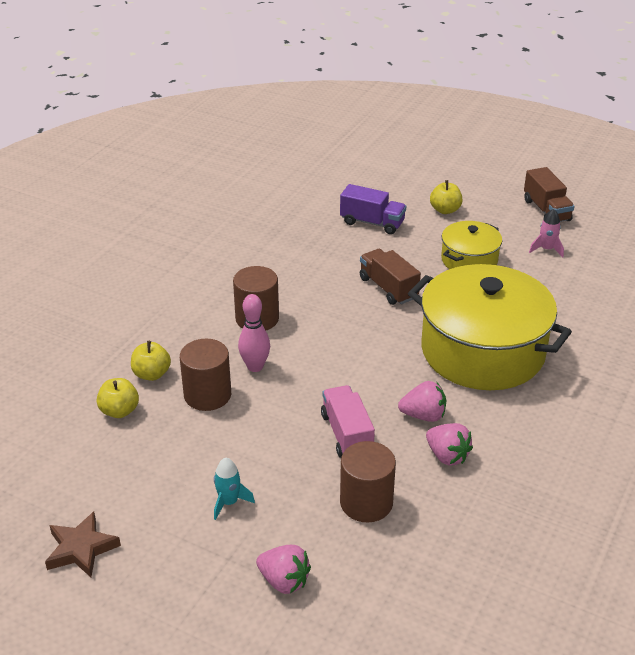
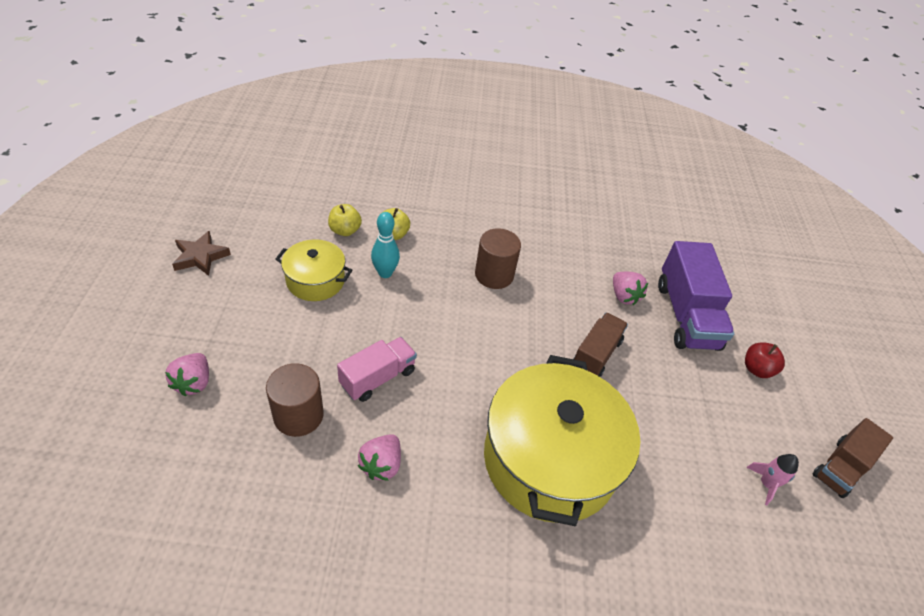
camera: 60 degrees right, 10 degrees up
brown cylinder [180,339,231,411] -> turquoise bowling pin [371,212,400,278]
turquoise rocket [214,458,255,520] -> none
pink bowling pin [238,294,270,372] -> none
purple truck [340,184,406,234] -> purple truck [658,241,734,351], size x1.60
pink strawberry [398,381,446,422] -> pink strawberry moved to [613,272,648,305]
yellow apple [430,180,462,214] -> red apple [745,342,785,378]
yellow pot [441,221,502,269] -> yellow pot moved to [275,239,352,301]

